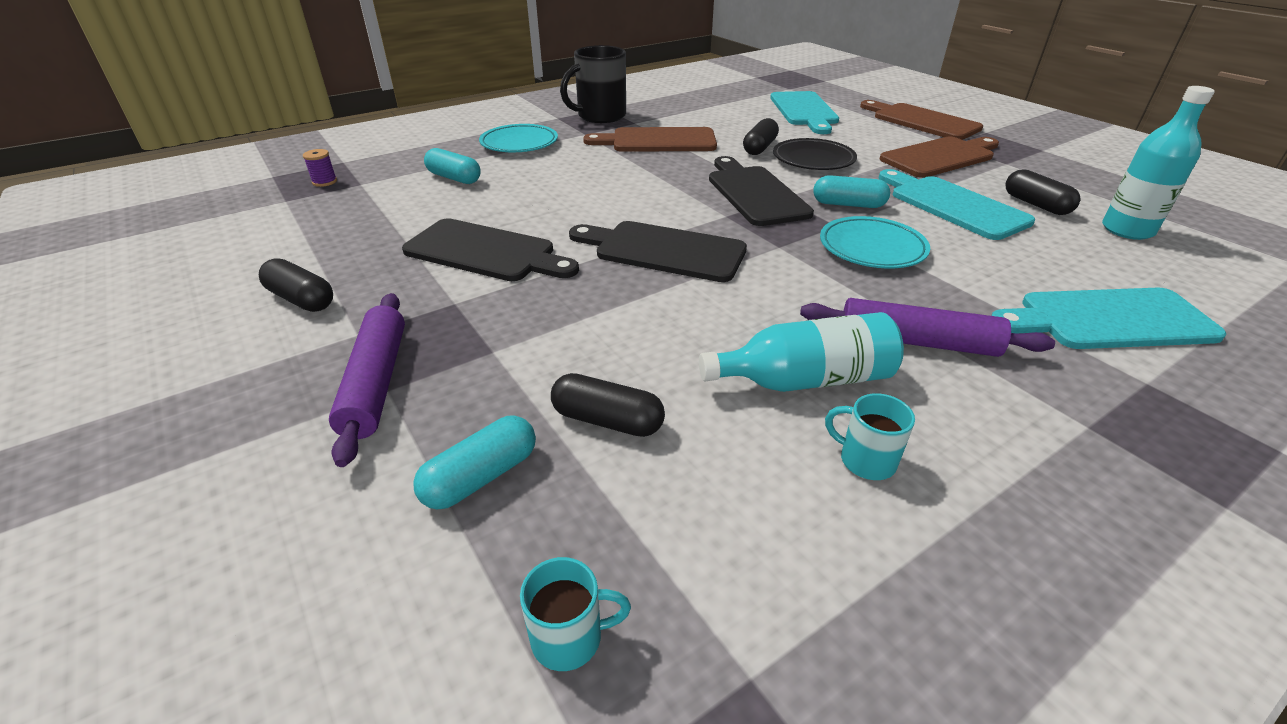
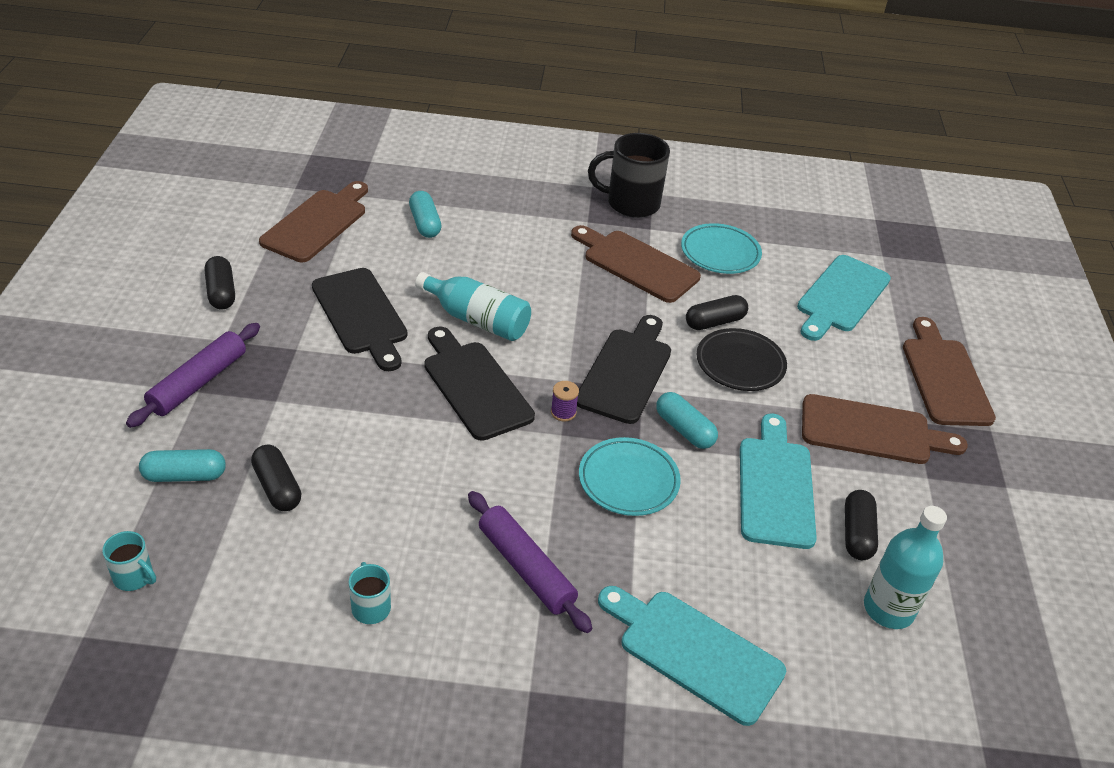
camera: 35 degrees right, 5 degrees up
purple spool [303,149,337,187] -> purple spool moved to [551,381,579,422]
turquoise plate [479,124,558,152] -> turquoise plate moved to [681,223,762,274]
turquoise bottle [699,312,904,392] -> turquoise bottle moved to [415,272,531,341]
none -> brown cutting board [259,181,368,262]

